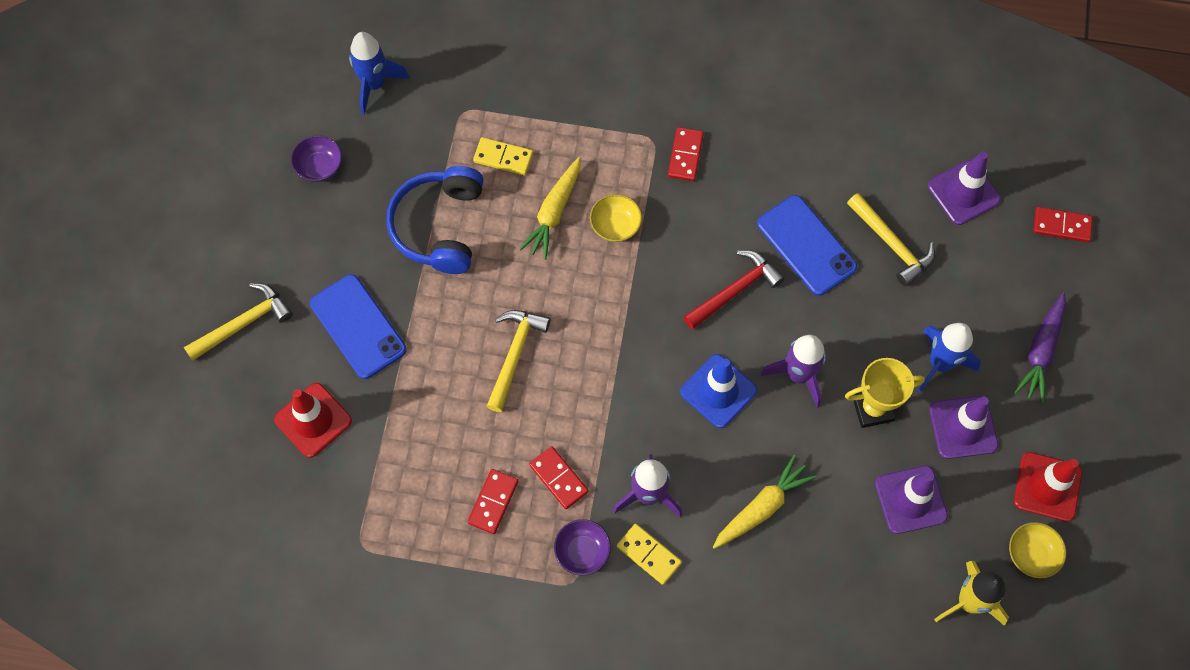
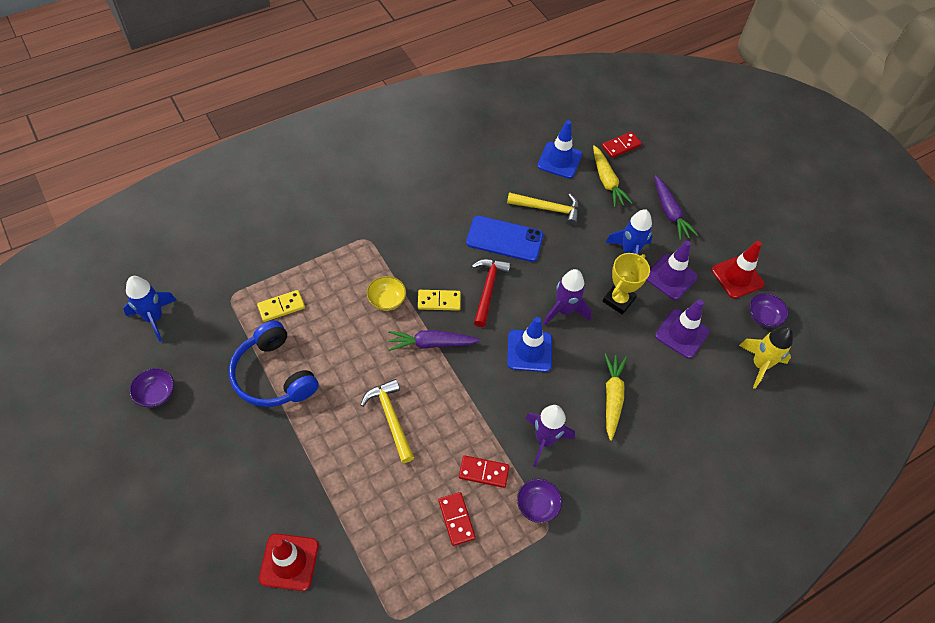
camera: 45 degrees left, 10 degrees down
yellow hammer [184,283,293,361] -> none
blue phone [310,274,407,379] -> none
yellow carrot [519,157,581,260] -> yellow carrot moved to [593,145,633,208]
yellow domino [617,524,682,585] -> yellow domino moved to [418,290,461,311]
red domino [668,127,704,181] -> none
purple traffic cone [928,152,1001,225] -> blue traffic cone [537,120,582,179]
yellow bowl [1009,522,1066,578] -> purple bowl [749,293,789,328]
none -> purple carrot [388,330,481,351]

